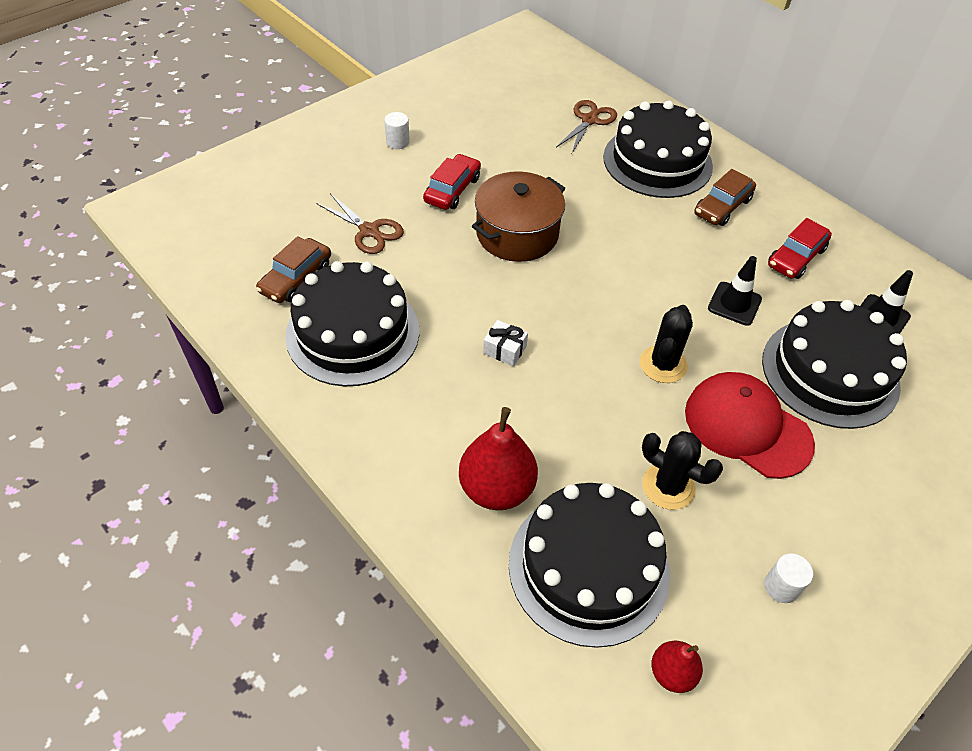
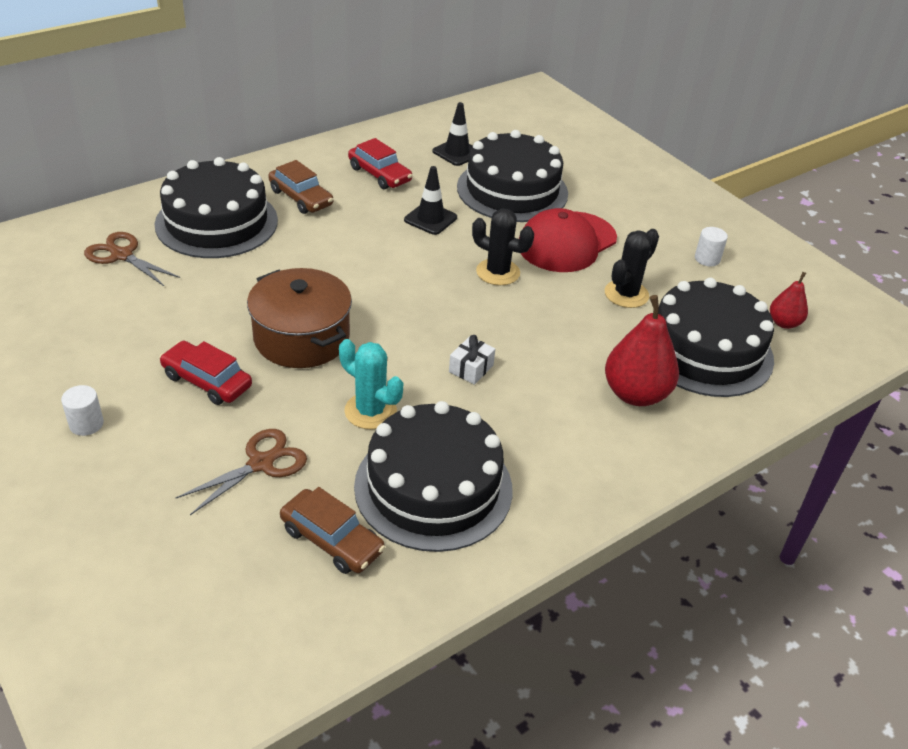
camera: 85 degrees left, 10 degrees down
none -> turquoise cactus [339,339,403,429]

